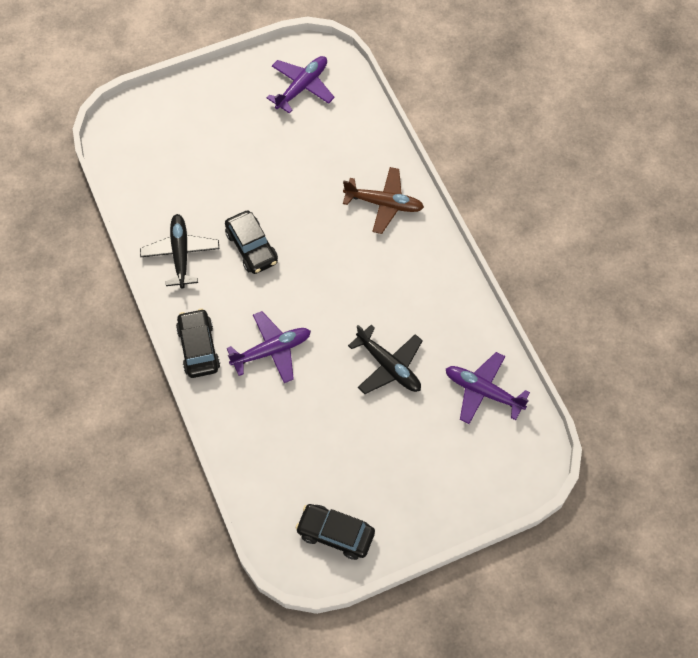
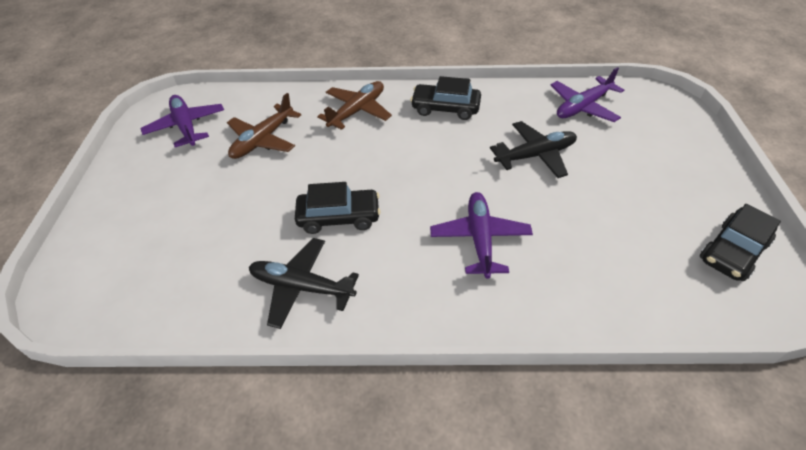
camera: 65 degrees left, 15 degrees down
black car [176,308,220,378] -> black car moved to [410,76,481,120]
none -> brown plane [227,93,301,159]

